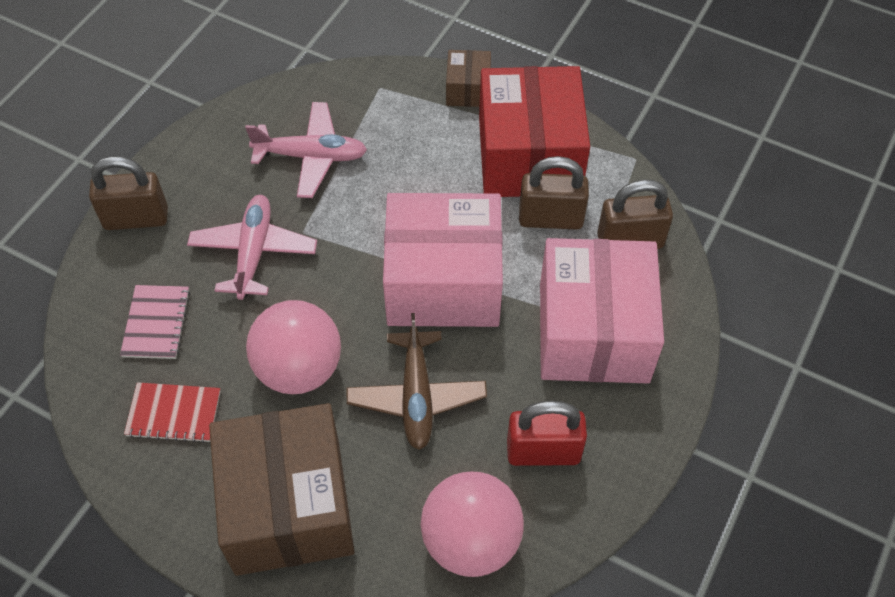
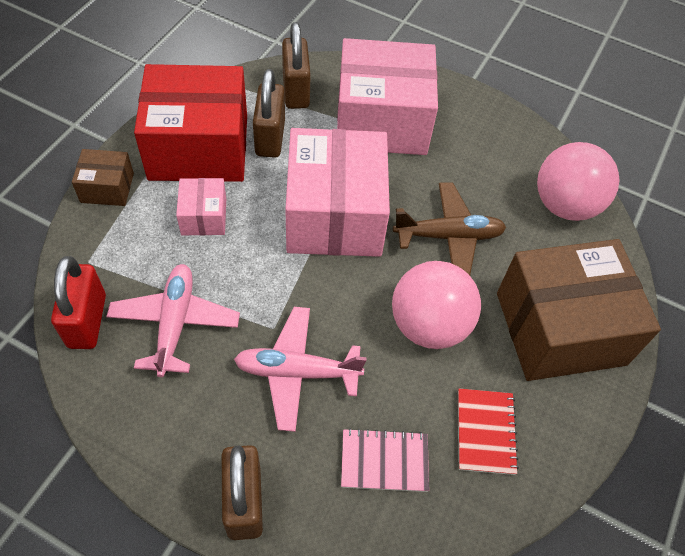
camera: 95 degrees left, 0 degrees up
red padlock [507,401,587,466] -> red padlock moved to [51,256,106,349]
none -> pink box [176,178,226,235]

